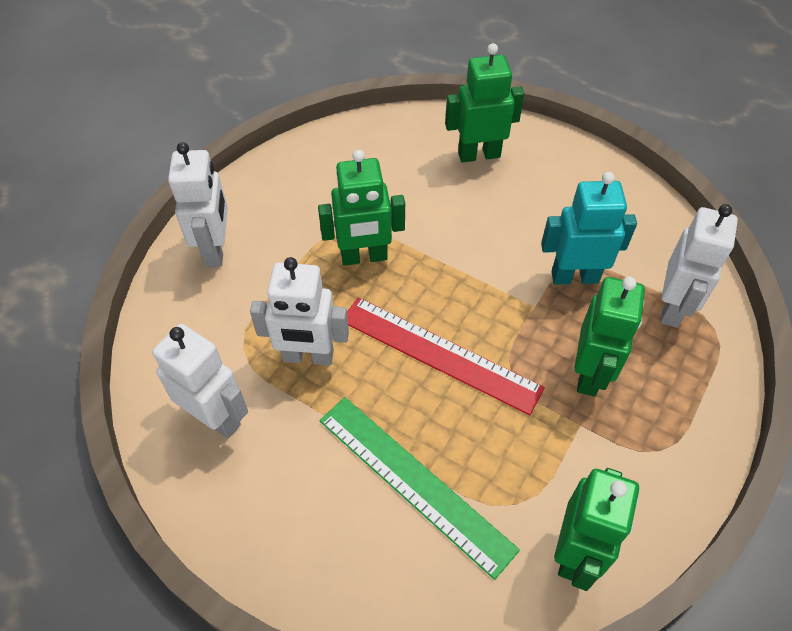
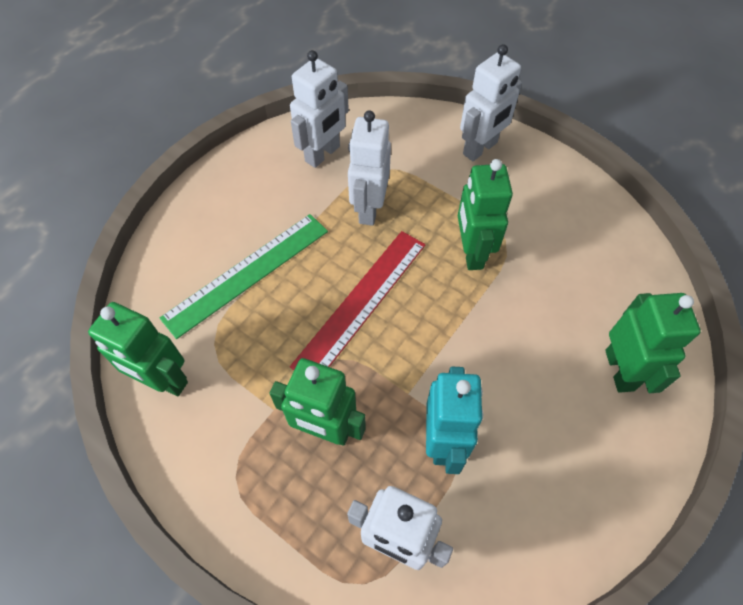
camera: 95 degrees right, 5 degrees up
white robot [168,142,228,267] -> white robot turned 45 degrees counterclockwise [460,44,522,161]

